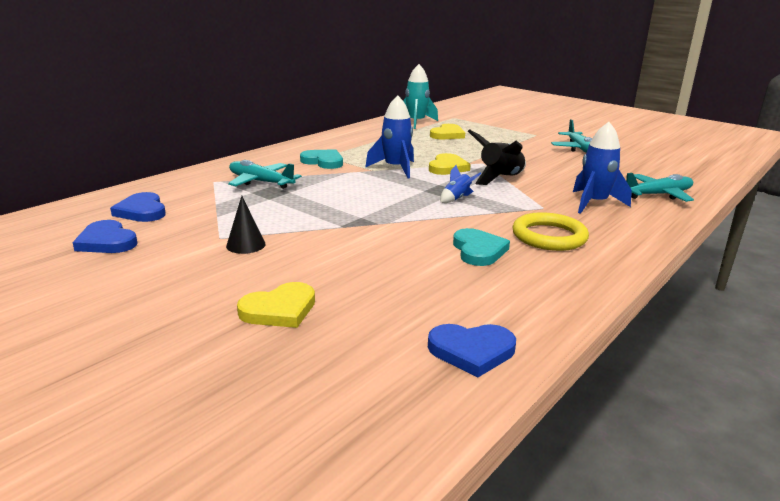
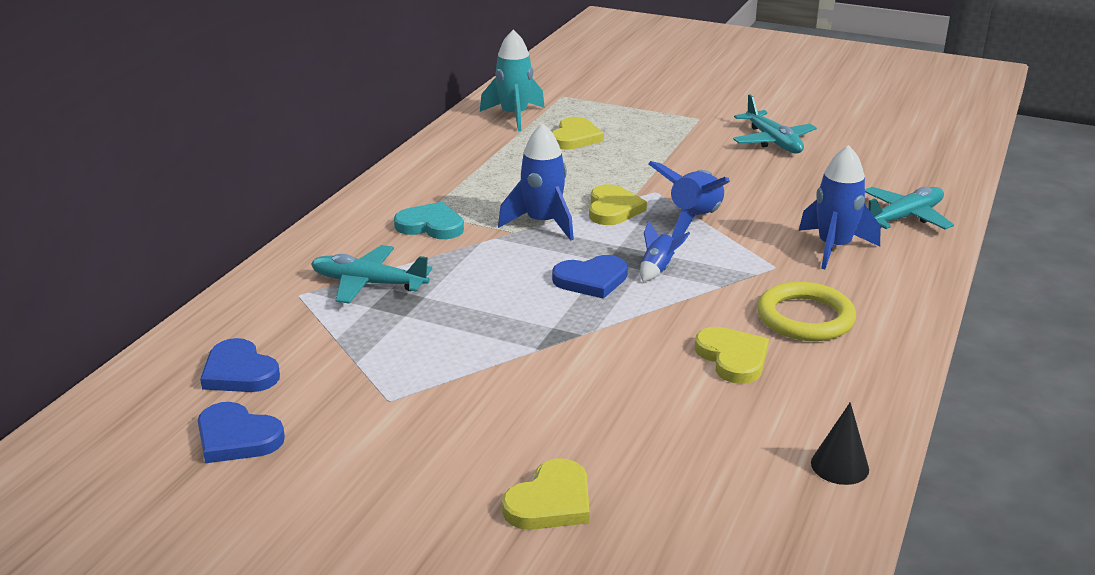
camera: 15 degrees left, 5 degrees up
black cone [226,196,266,254] -> black cone moved to [811,402,869,485]
blue heart [428,324,516,377] -> blue heart moved to [552,255,628,299]
turquoise heart [453,228,510,266] -> yellow heart [695,327,769,384]
black rocket [468,129,526,185] -> blue rocket [648,161,730,239]

